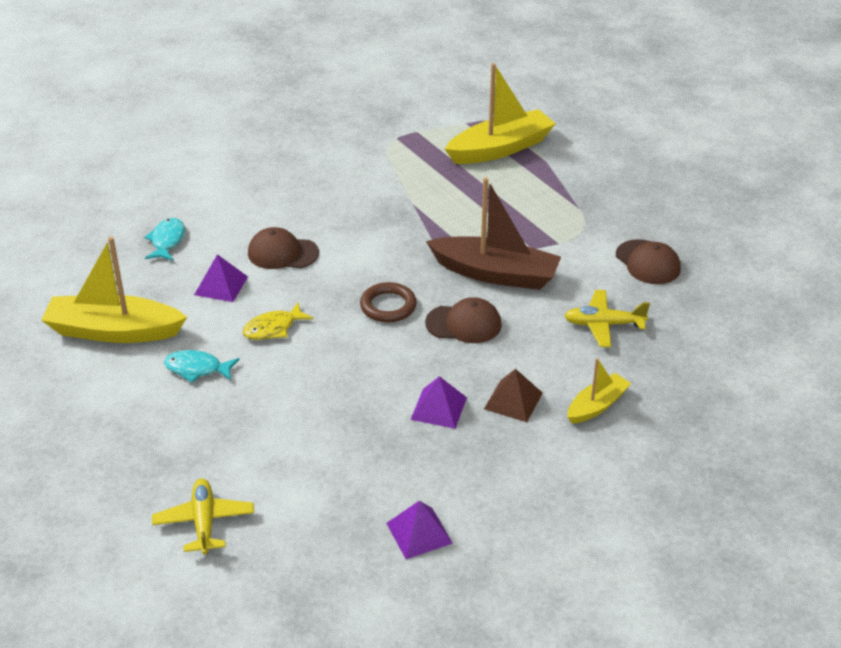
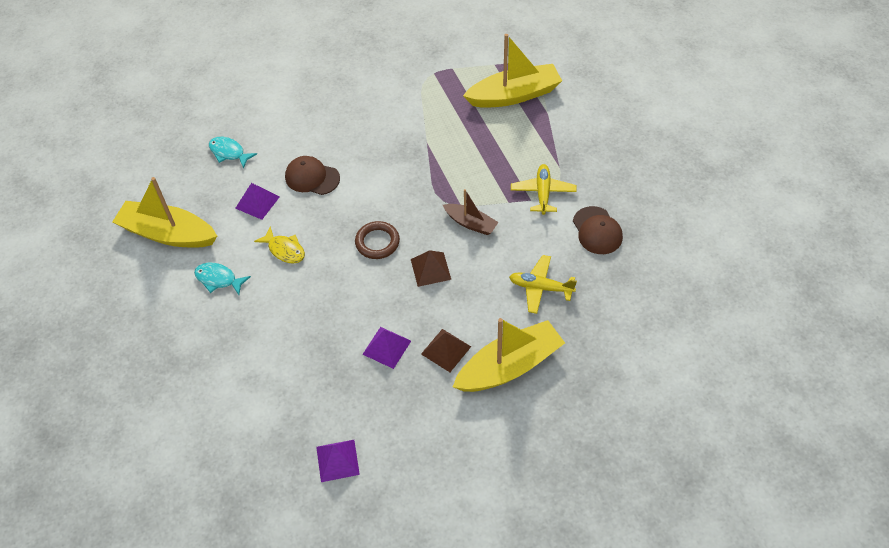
camera: 15 degrees right, 15 degrees up
turquoise fish [144,218,185,261] -> turquoise fish turned 75 degrees counterclockwise [209,137,257,169]
yellow plane [152,479,254,554] -> yellow plane moved to [511,164,577,215]
yellow fish [243,302,313,340] -> yellow fish turned 120 degrees counterclockwise [254,227,305,264]
brown cap [425,297,502,343] -> brown pyramid [411,250,451,287]
brown boat [426,177,561,290] -> brown boat [443,189,499,235], size x0.55
yellow boat [567,358,631,424] -> yellow boat [453,318,565,392], size x1.83

